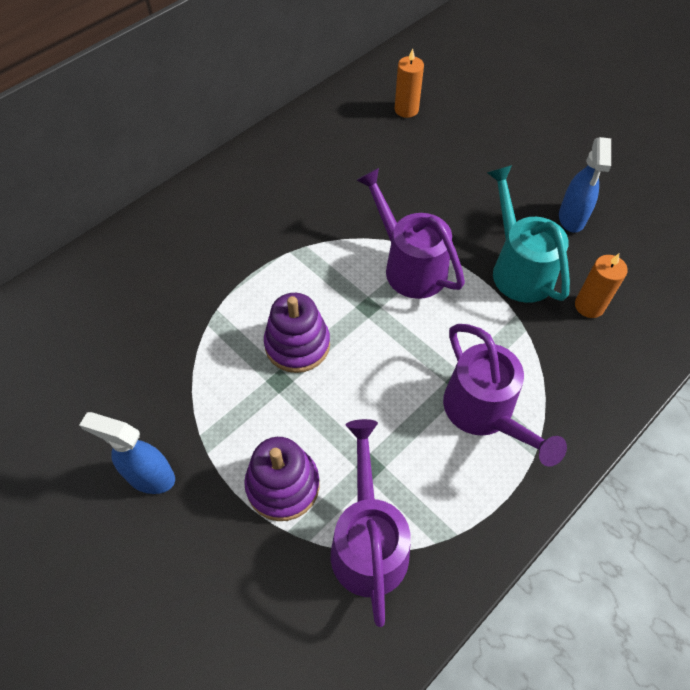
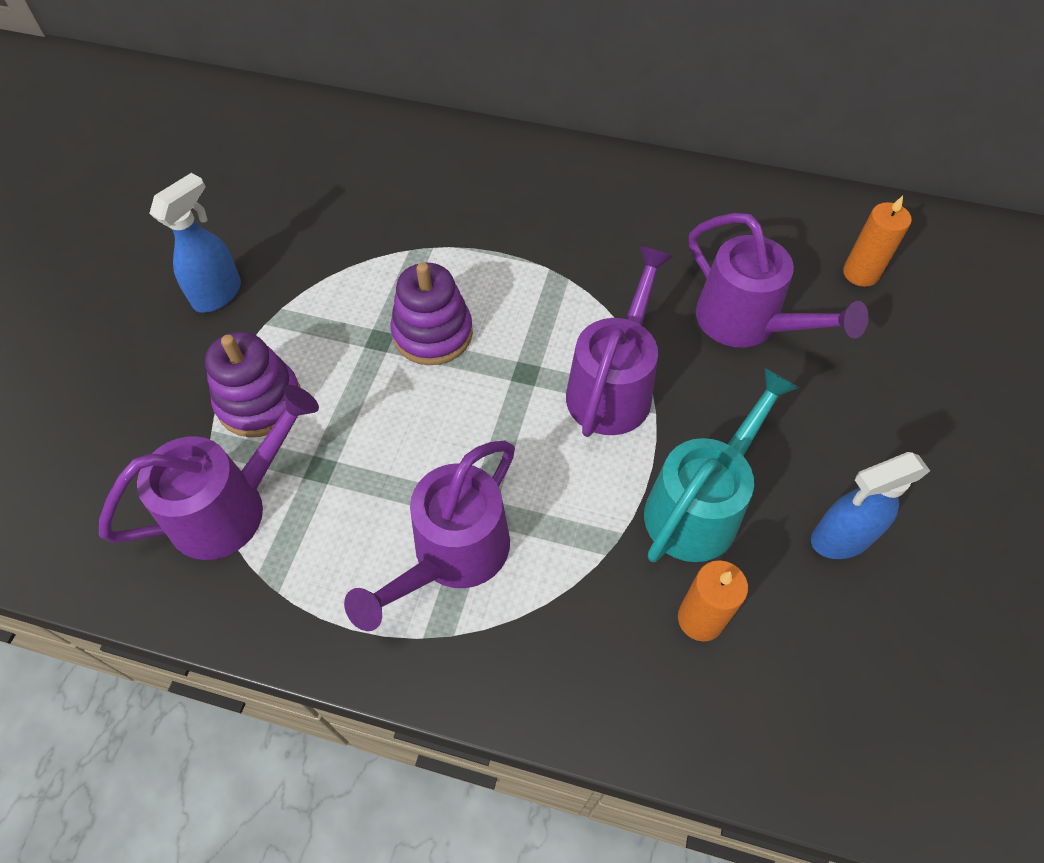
camera: 60 degrees right, 0 degrees up
blue spray bottle [79,412,175,494] -> blue spray bottle turned 45 degrees clockwise [149,173,241,313]
none -> purple watering can [689,213,869,348]

